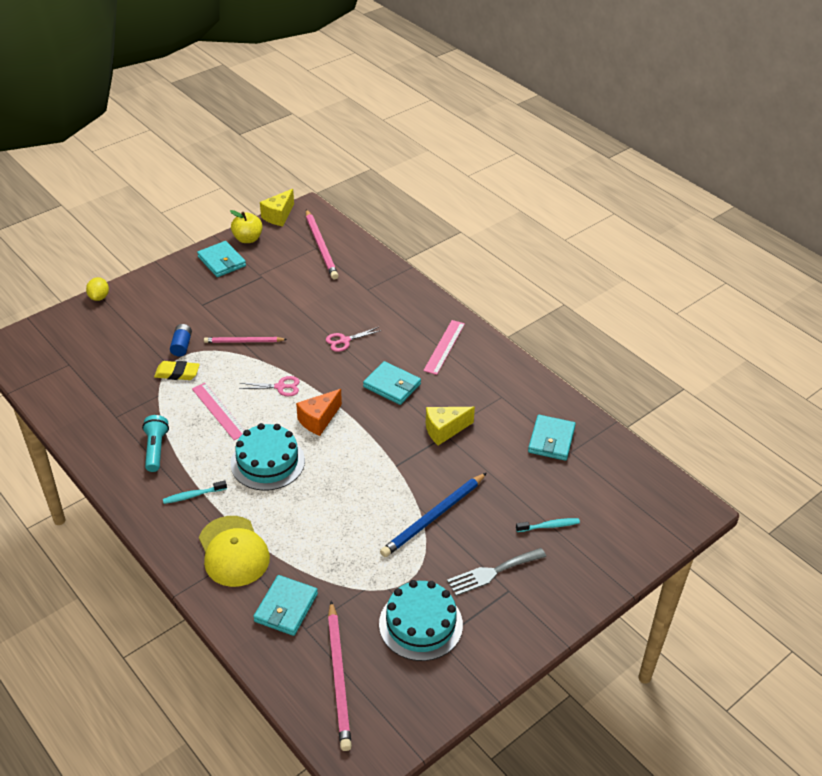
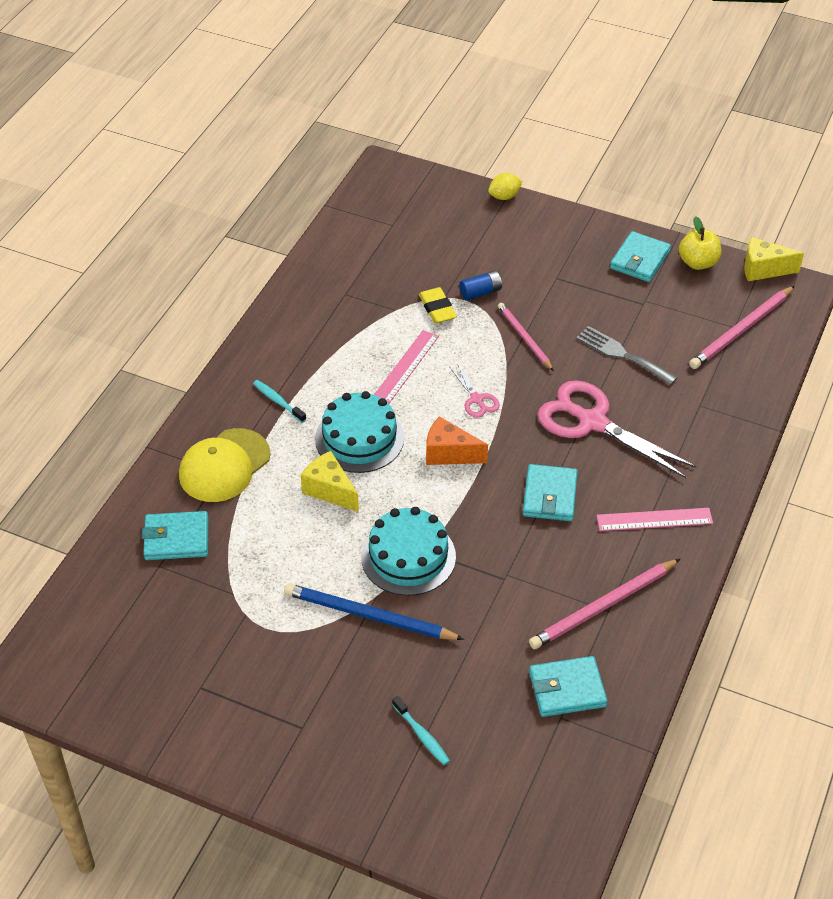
camera: 65 degrees right, 5 degrees up
turquoise flashlight [142,415,169,472] -> none
pink scissors [326,327,382,352] -> pink scissors [537,380,697,478], size x2.16
pink pencil [328,601,352,751] -> pink pencil moved to [529,559,680,649]
turquoise cake [379,580,463,661] -> turquoise cake moved to [361,507,456,596]
yellow cheese [426,407,475,446] -> yellow cheese moved to [301,451,359,512]
grey fork [447,548,546,596] -> grey fork moved to [576,326,678,385]

